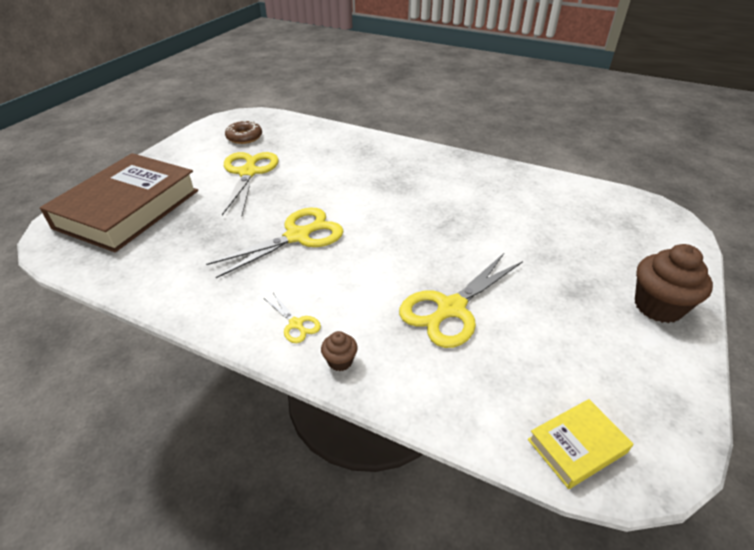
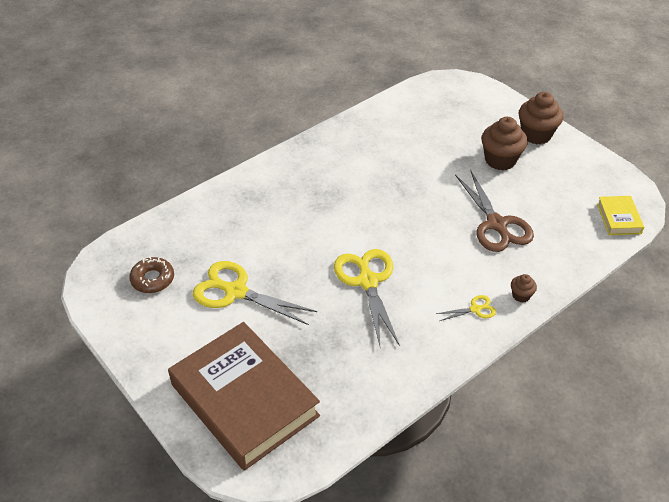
camera: 65 degrees left, 5 degrees up
yellow scissors [399,253,523,348] -> brown scissors [455,170,534,252]
none -> brown cupcake [481,117,528,170]

